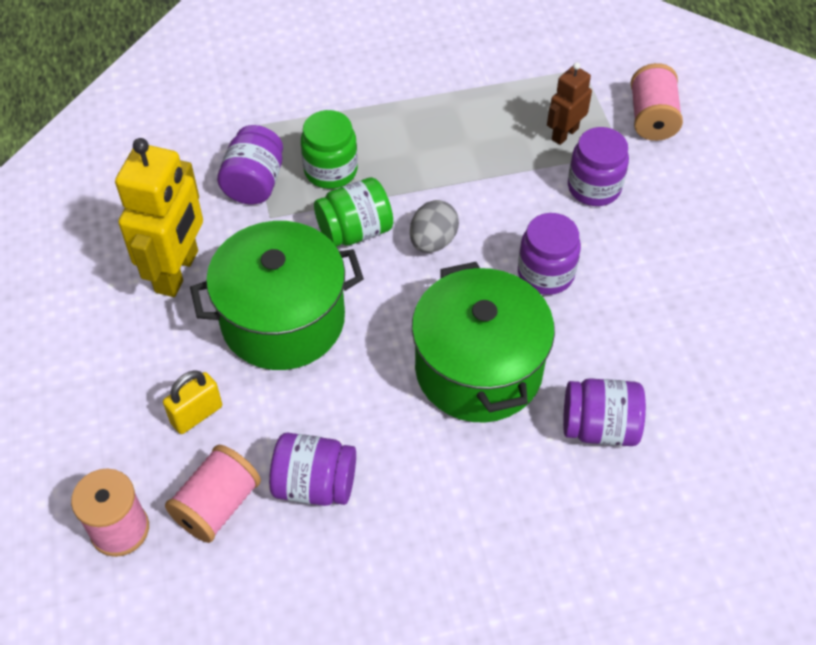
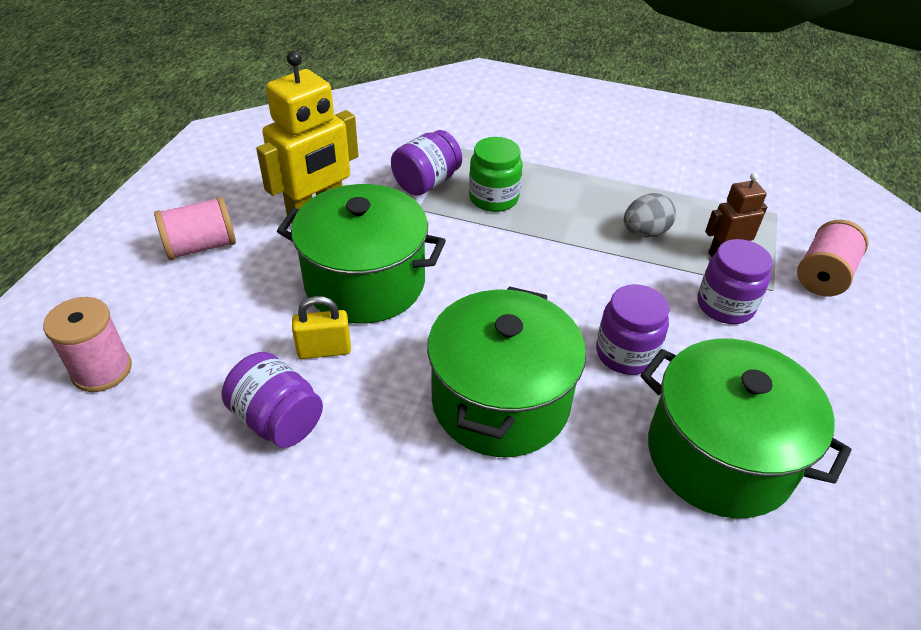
camera: 30 degrees right, 10 degrees down
yellow padlock [163,370,222,434] -> yellow padlock moved to [292,296,351,359]
pink spool [165,445,261,543] -> pink spool moved to [154,196,236,260]
green jar [314,177,393,247] -> none
grey egg [410,200,459,253] -> grey egg moved to [624,193,676,237]
purple jar [563,378,646,446] -> none
none -> green pot [640,339,852,518]

